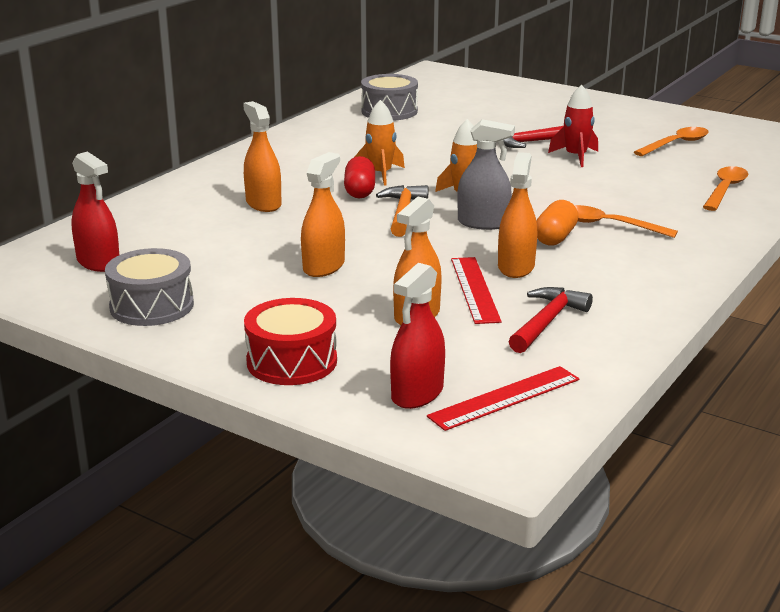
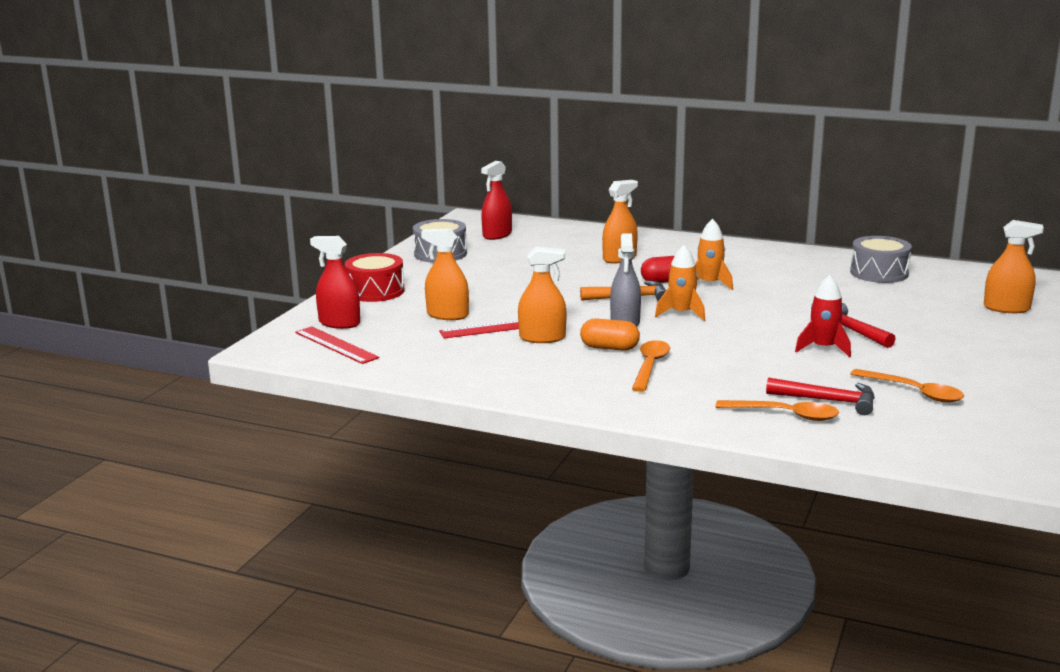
camera: 80 degrees right, 5 degrees down
orange spray bottle [301,152,345,277] -> orange spray bottle moved to [984,220,1044,313]
red hammer [508,287,593,353] -> red hammer moved to [766,378,875,415]

